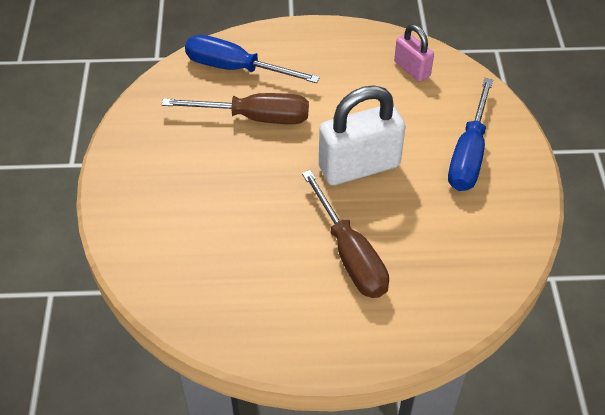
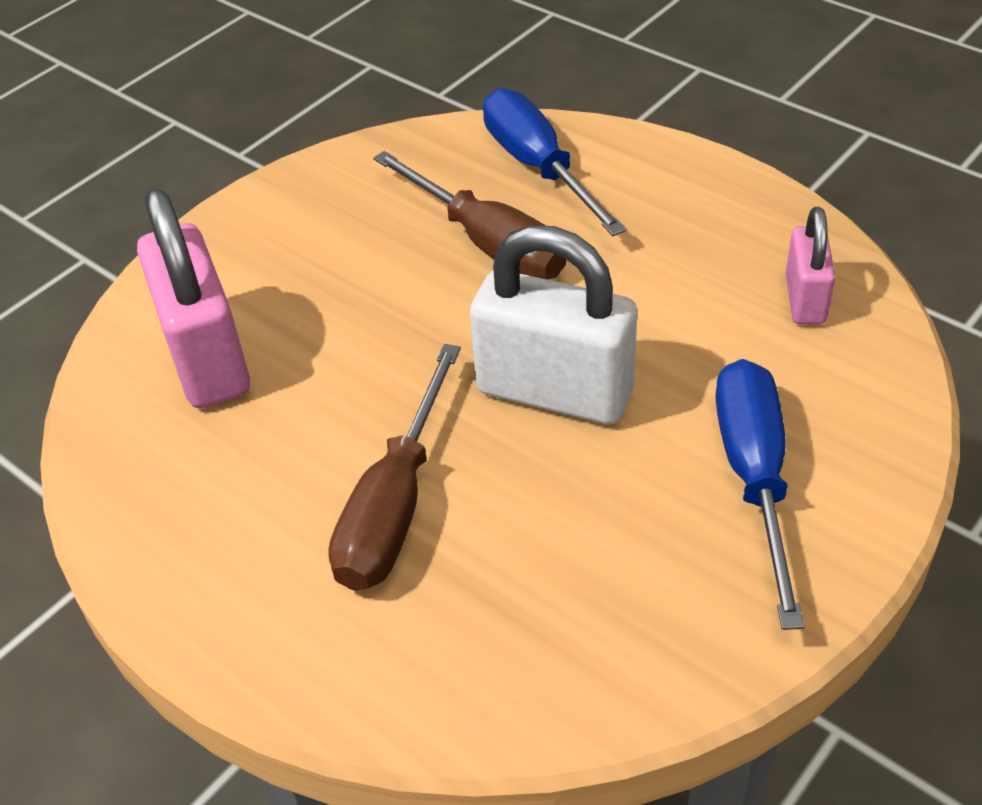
camera: 45 degrees right, 5 degrees down
blue screwdriver [448,78,493,191] -> blue screwdriver turned 120 degrees clockwise [715,359,804,630]
none -> pink padlock [137,189,250,408]

